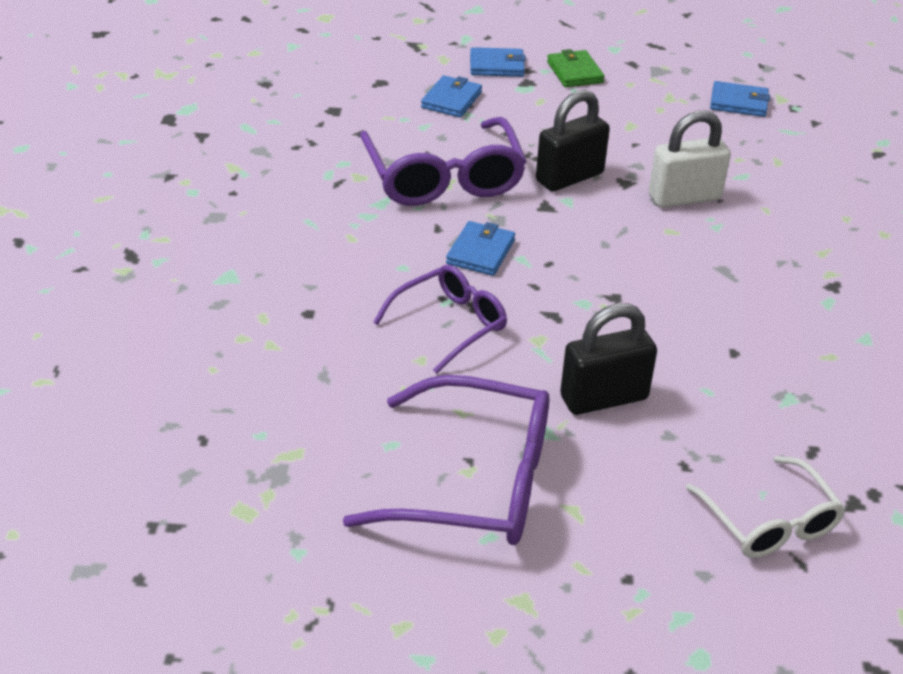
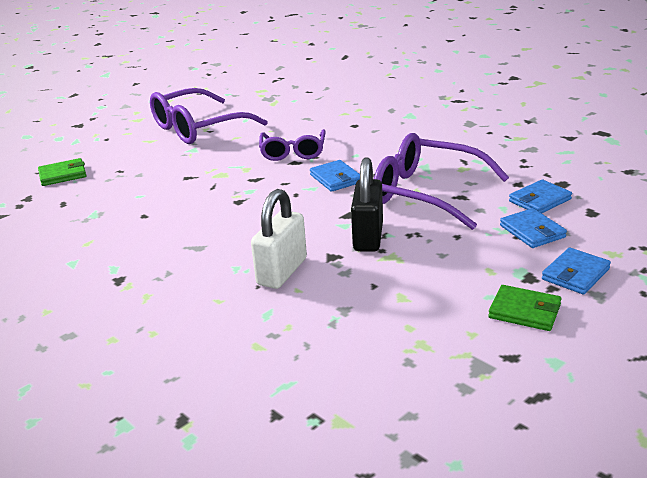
camera: 135 degrees right, 10 degrees down
black padlock [560,303,657,415] -> none
white glasses [685,456,846,558] -> green wallet [38,158,86,186]
blue wallet [710,81,770,117] -> blue wallet moved to [509,180,572,213]

